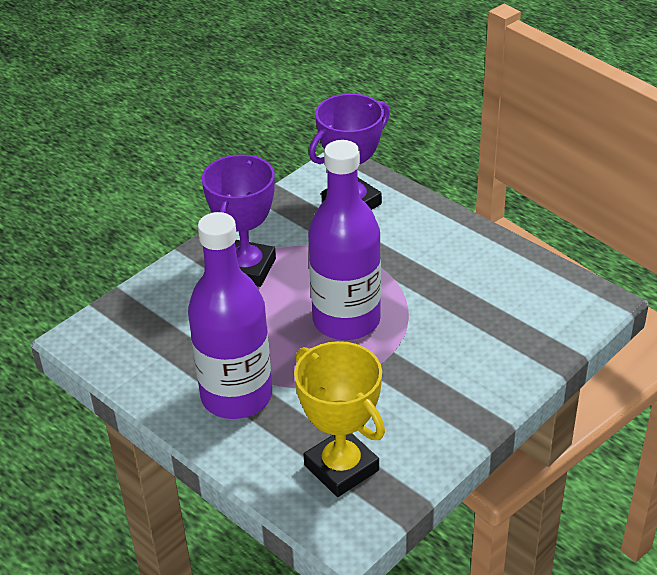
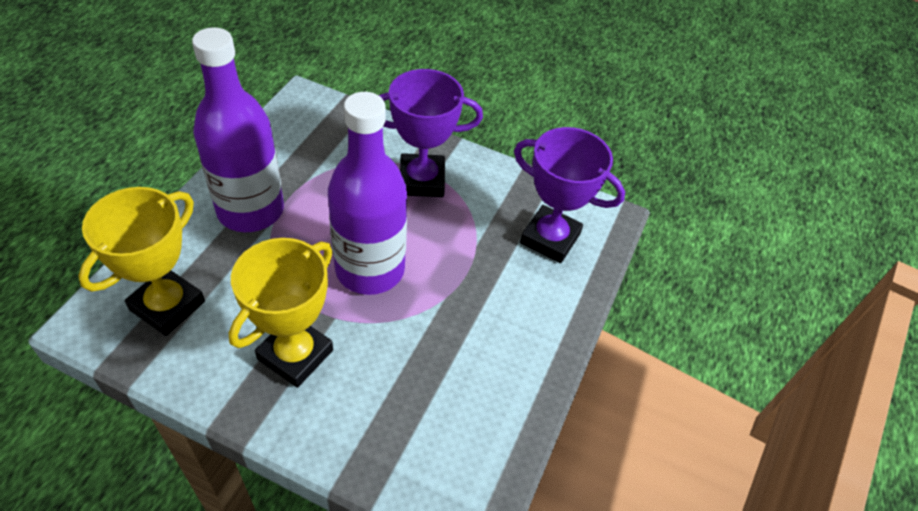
camera: 65 degrees right, 10 degrees up
none -> yellow trophy [229,238,333,388]

